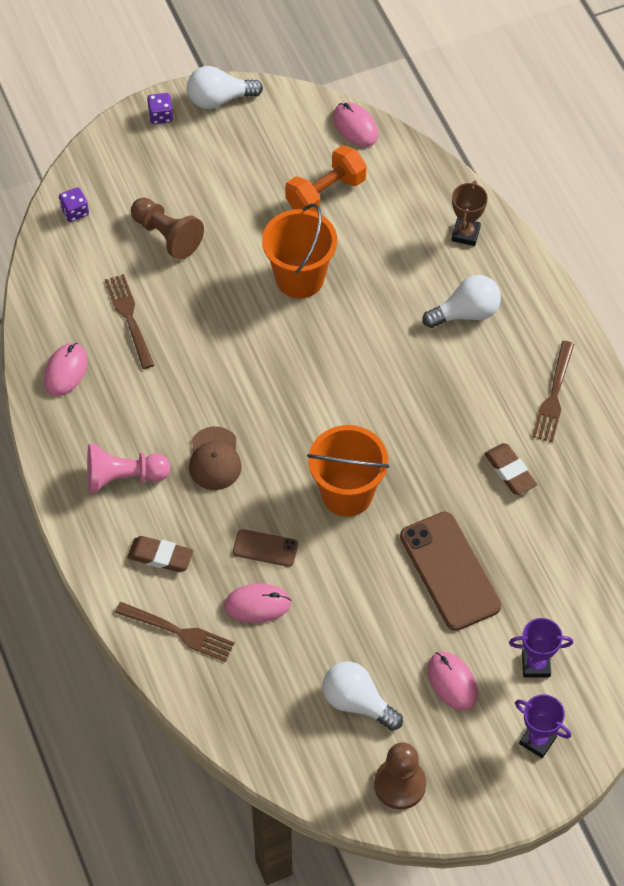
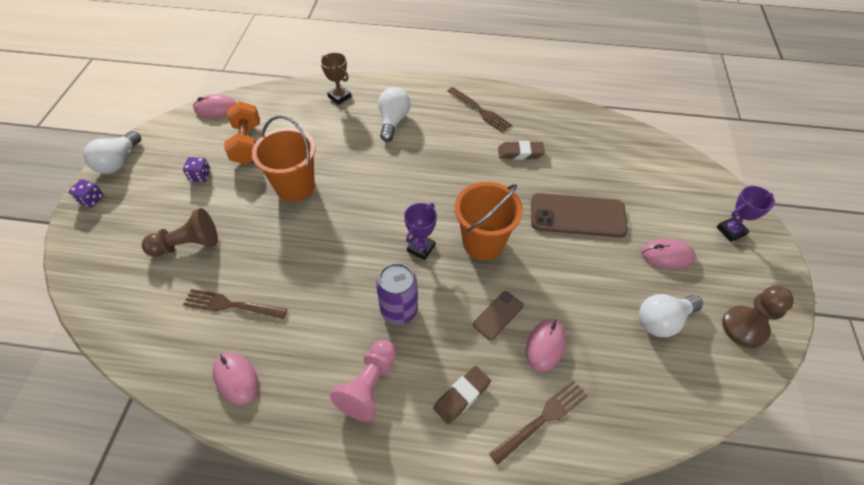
camera: 60 degrees left, 5 degrees down
purple dice [59,187,89,222] -> purple dice moved to [183,157,211,182]
brown cap [189,426,242,490] -> purple can [376,263,418,325]
purple trophy [509,618,573,678] -> purple trophy moved to [404,203,437,260]

